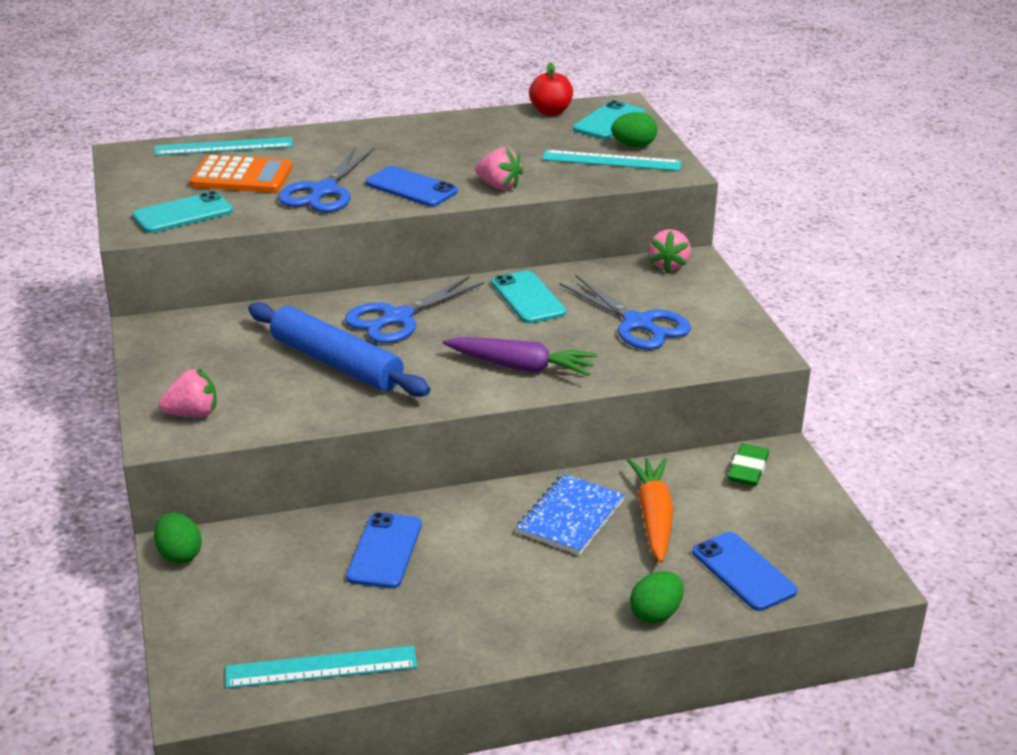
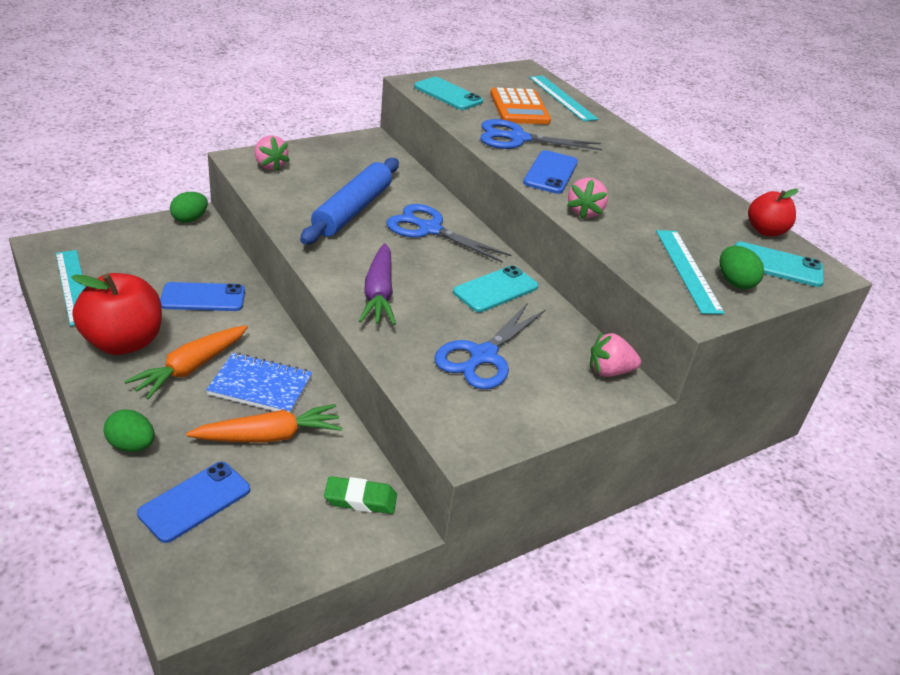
camera: 70 degrees right, 5 degrees up
none -> red apple [71,273,162,355]
none -> orange carrot [124,325,248,399]

